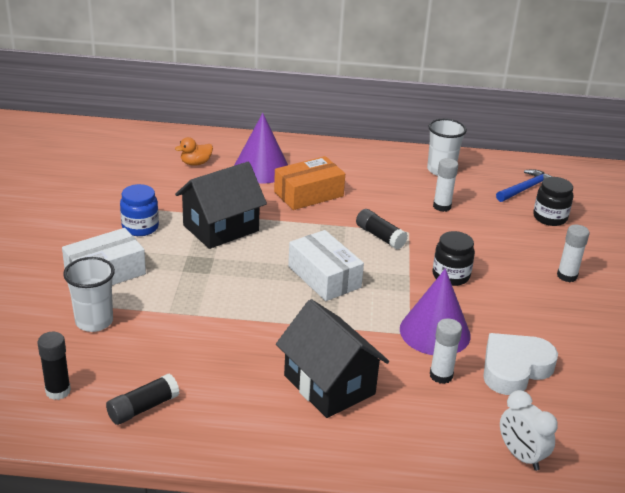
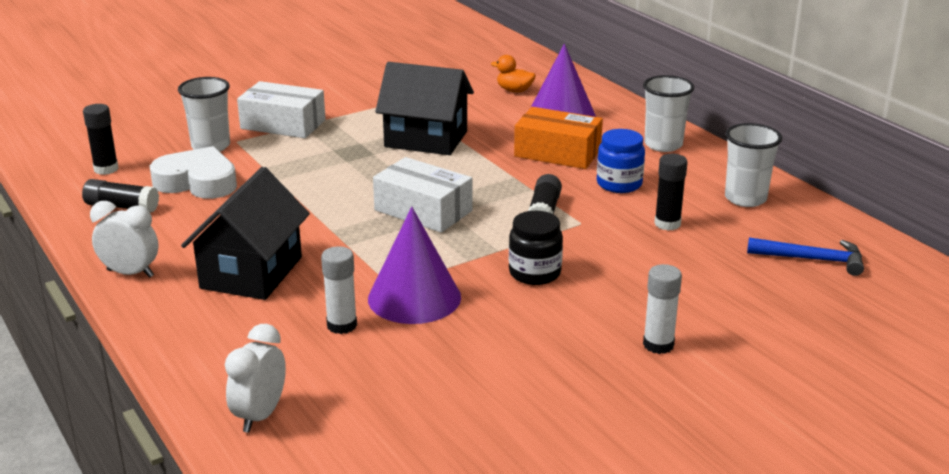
camera: 55 degrees right, 5 degrees down
blue jar [120,184,159,236] -> blue jar moved to [597,129,645,193]
white box [288,230,364,301] -> white box turned 75 degrees counterclockwise [373,157,472,233]
white glue stick [433,158,458,212] -> black glue stick [654,154,688,231]
white heart [483,333,558,395] -> white heart moved to [150,146,237,199]
black jar [533,177,573,226] -> none
none -> white clock [90,201,159,278]
none -> white cup [643,75,694,152]

